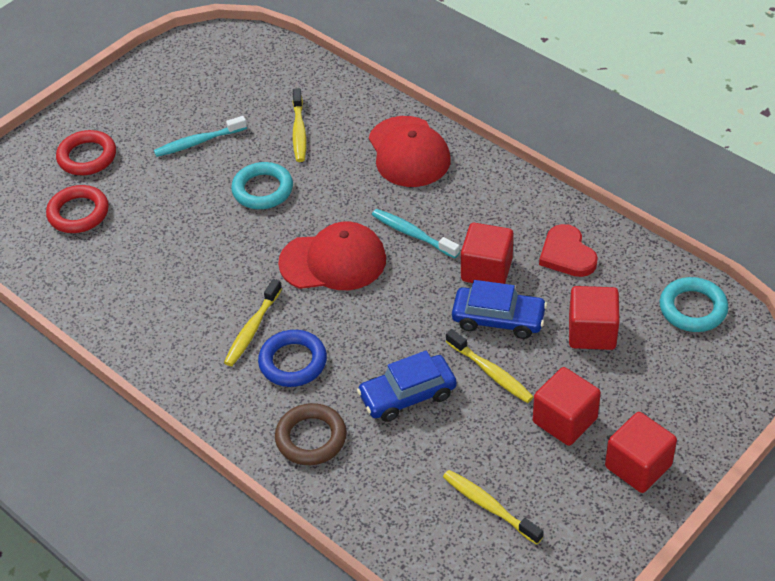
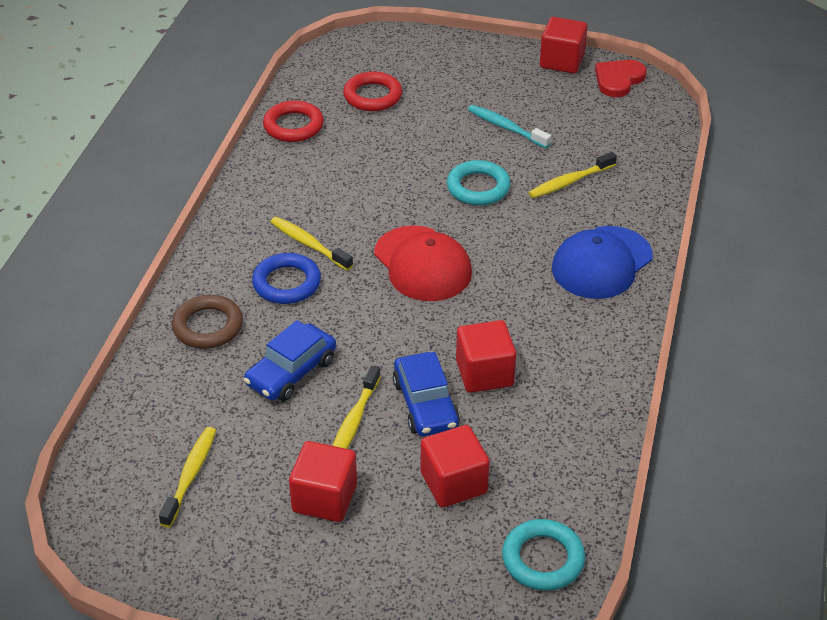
camera: 60 degrees right, 5 degrees down
red ring [56,130,116,175] -> red ring moved to [263,100,324,142]
yellow toothbrush [224,279,282,366] -> yellow toothbrush turned 45 degrees clockwise [271,217,353,271]
blue car [357,350,457,422] -> blue car turned 90 degrees counterclockwise [244,320,336,401]
red cap [369,116,451,187] -> blue cap [552,226,653,299]
turquoise toothbrush [372,209,460,258] -> none
red heart [539,224,598,277] -> red heart moved to [595,60,647,97]
red cube [605,412,677,493] -> red cube moved to [540,17,588,73]

